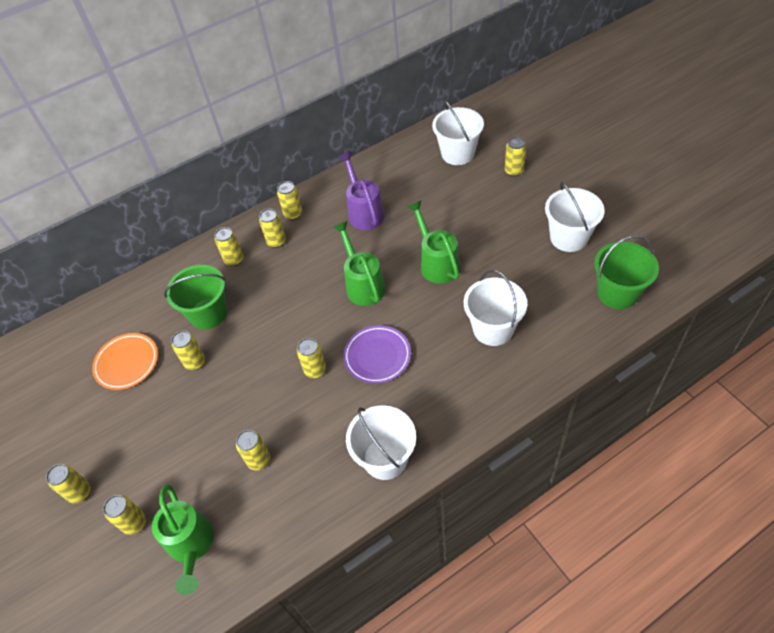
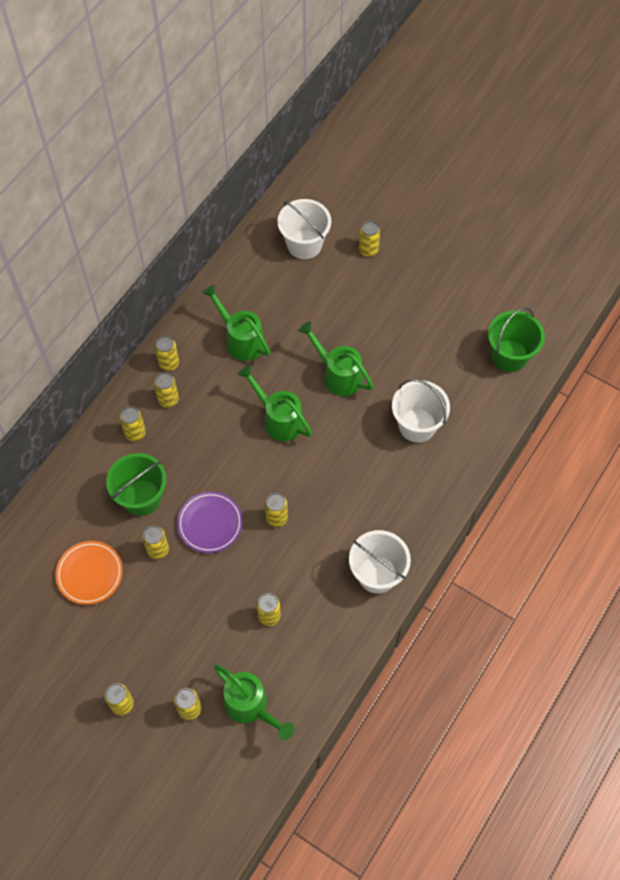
camera: 30 degrees left, 10 degrees up
purple watering can [338,152,385,230] -> green watering can [202,284,271,361]
purple plate [343,325,411,384] -> purple plate moved to [177,492,243,553]
white bucket [545,182,605,252] -> none

